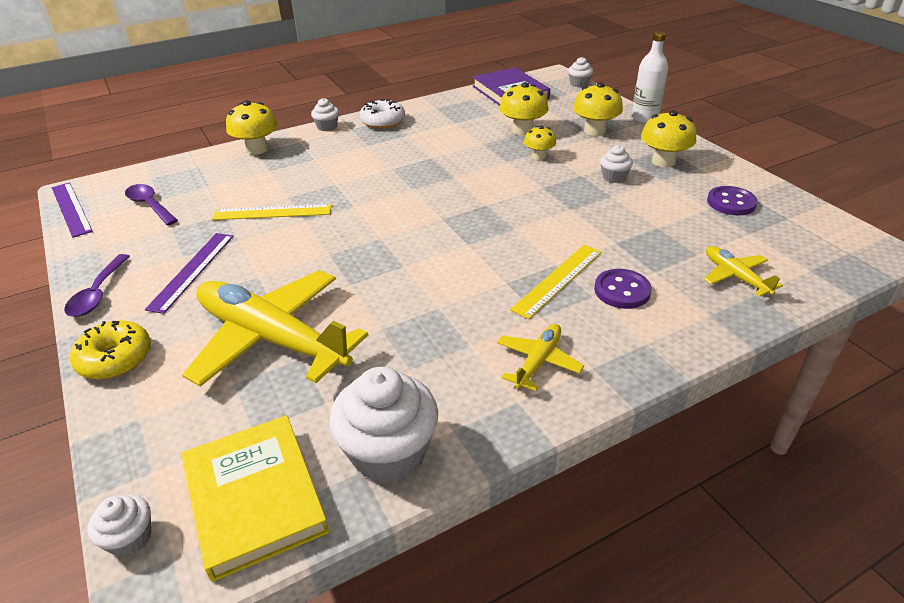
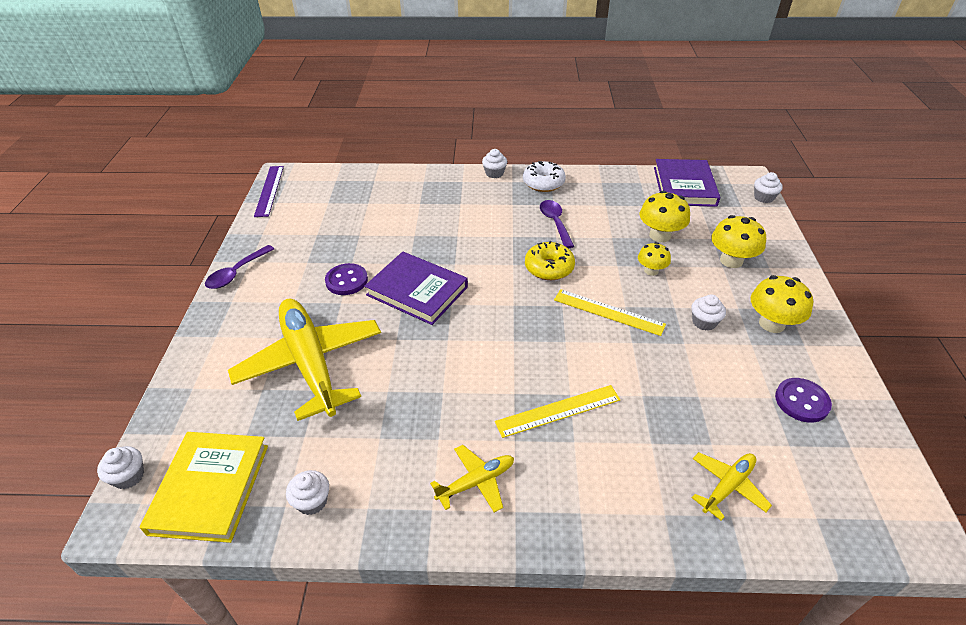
camera: 30 degrees right, 5 degrees up
yellow donut [70,321,151,379] -> yellow donut moved to [525,241,575,280]
purple spoon [125,184,178,225] -> purple spoon moved to [540,200,574,248]
purple ruler [145,233,233,314] -> none
yellow ruler [212,204,332,220] -> yellow ruler moved to [554,289,666,336]
yellow mushroom [226,100,278,155] -> none
white cupcake [329,367,438,483] -> white cupcake [286,470,329,515], size x0.50
purple button [594,269,652,309] -> purple button moved to [325,263,368,295]
white bottle [631,31,668,124] -> none
yellow plane [704,246,783,297] -> yellow plane turned 45 degrees clockwise [692,452,772,521]
none -> purple book [365,251,468,325]

